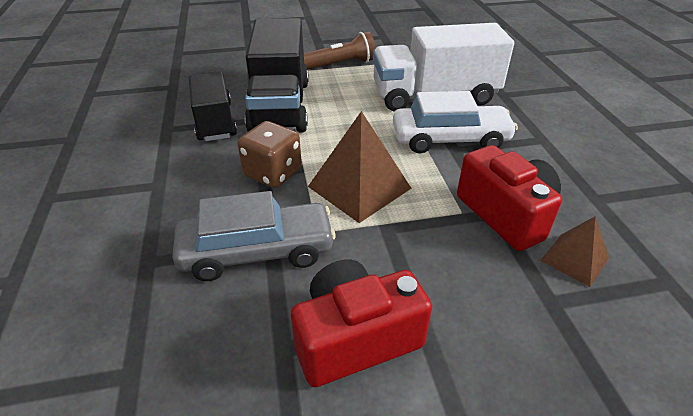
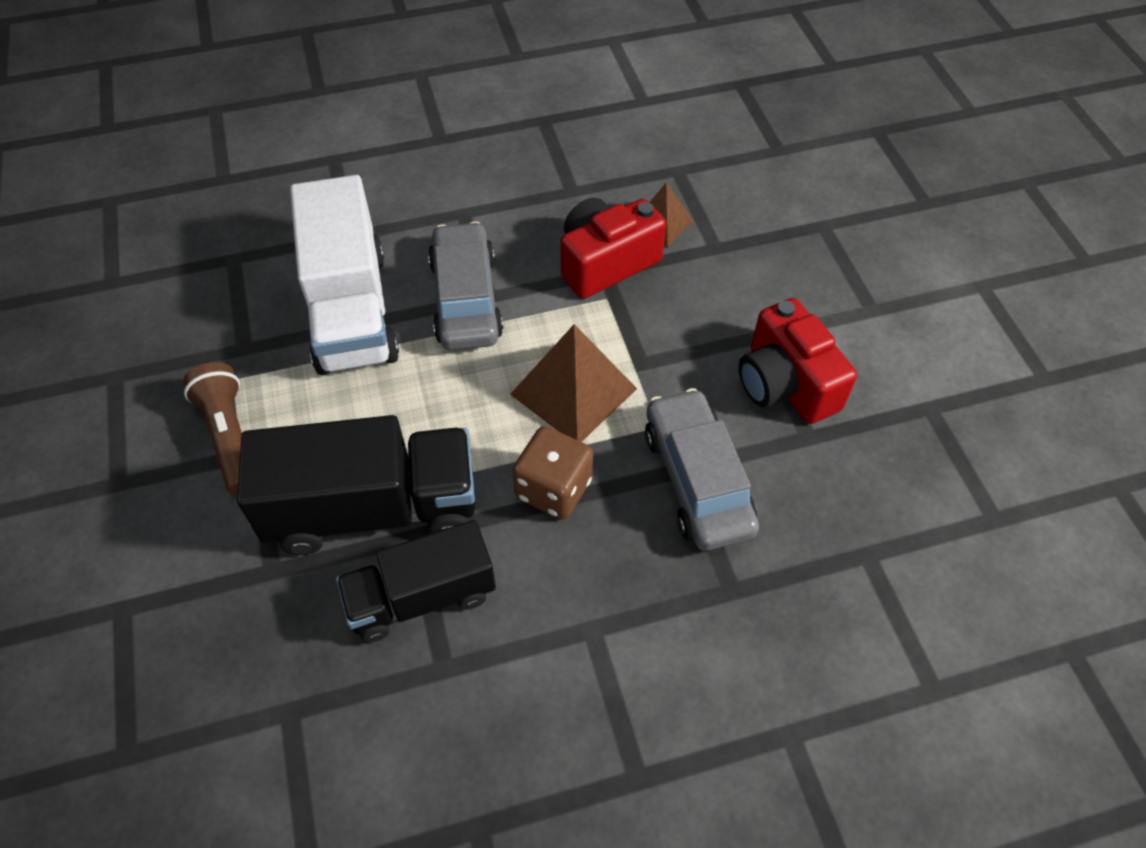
camera: 95 degrees left, 15 degrees up
white car [393,91,518,153] -> grey car [428,221,503,350]

